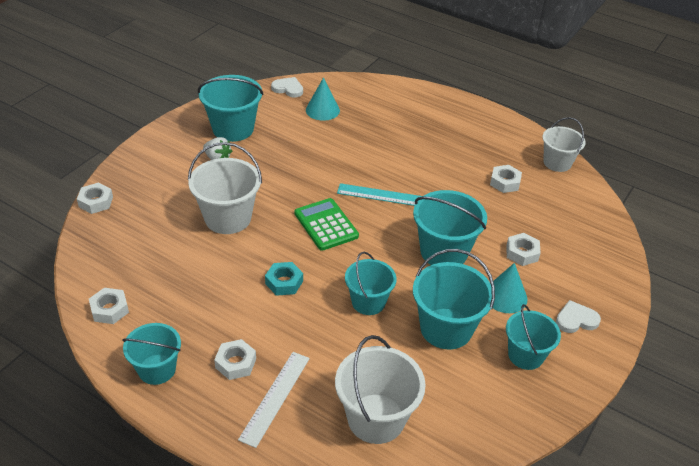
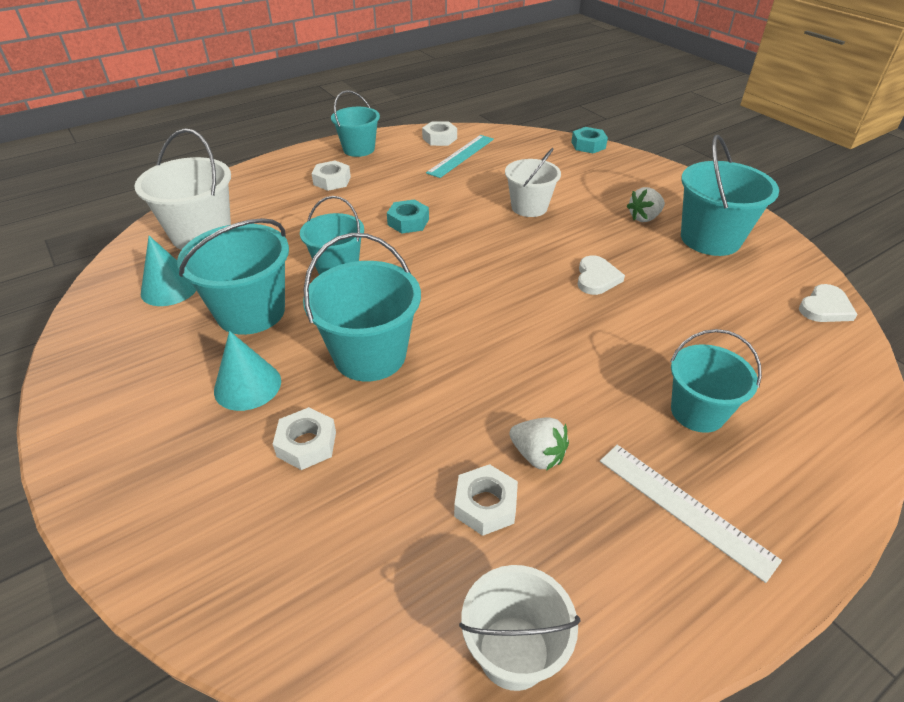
camera: 115 degrees right, 0 degrees up
white nut [77,183,113,214] -> turquoise nut [571,127,608,153]
white bucket [188,142,262,234] -> white bucket [505,148,561,217], size x0.67
white ruler [238,352,310,448] -> white ruler moved to [600,445,782,583]
green calculator [295,198,359,251] -> none
turquoise cone [306,77,340,121] -> turquoise cone moved to [141,236,196,306]
turquoise ruler [337,183,422,206] -> turquoise ruler moved to [426,135,494,178]
turquoise bucket [506,304,561,370] -> turquoise bucket moved to [670,329,762,433]
white heart [556,300,601,333] -> white heart moved to [578,255,625,295]
none -> white strawberry [509,417,569,471]

